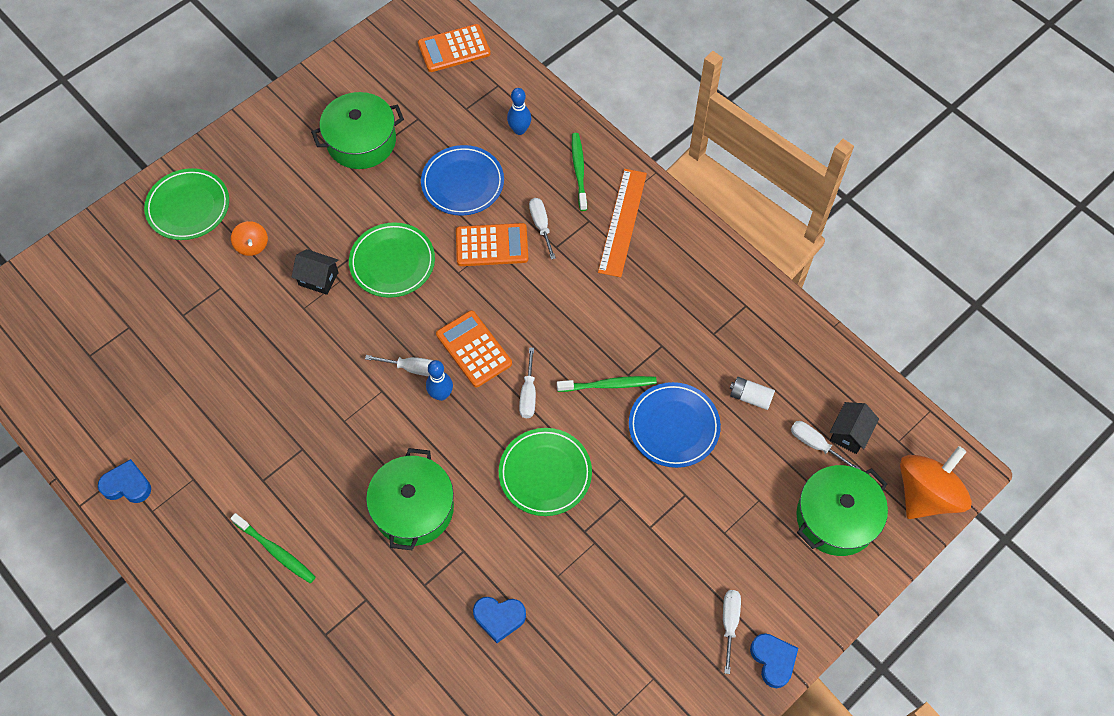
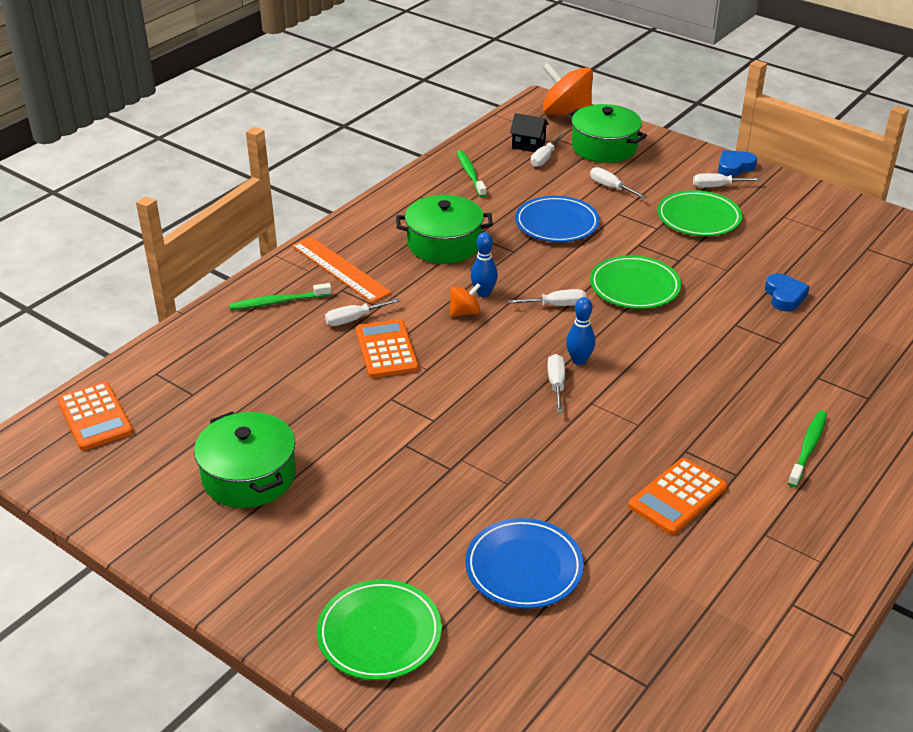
camera: 100 degrees left, 25 degrees down
blue heart [98,459,151,503] -> none
orange spinning top [231,221,268,256] -> orange spinning top moved to [450,283,481,317]
black house [292,249,339,295] -> none
green plate [349,222,435,298] -> green plate moved to [657,190,742,236]
green pot [366,448,454,550] -> green pot moved to [396,195,493,264]
blue plate [421,145,504,216] -> blue plate moved to [465,518,584,609]
orange calculator [436,310,512,387] -> orange calculator moved to [628,458,727,535]
blue bowling pin [507,88,531,135] -> blue bowling pin moved to [471,232,498,297]
green toothbrush [557,376,657,392] -> green toothbrush moved to [457,150,486,197]
orange ruler [598,169,647,277] -> orange ruler turned 45 degrees clockwise [292,236,392,303]
white battery [730,377,775,410] -> none
none -> white screwdriver [590,167,646,198]

